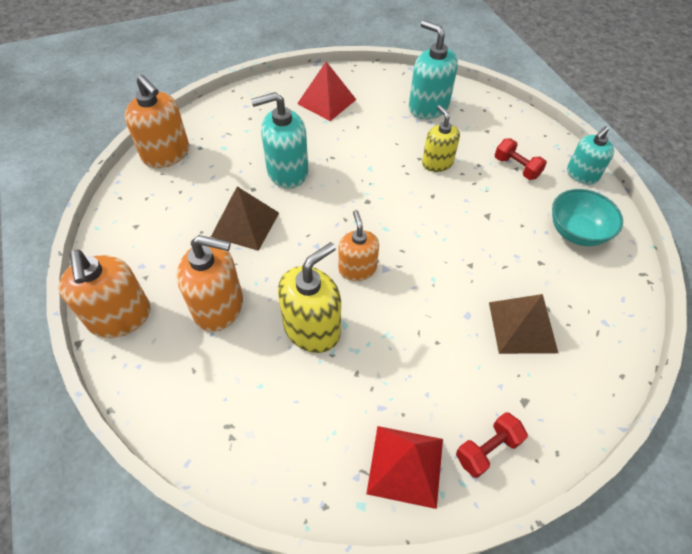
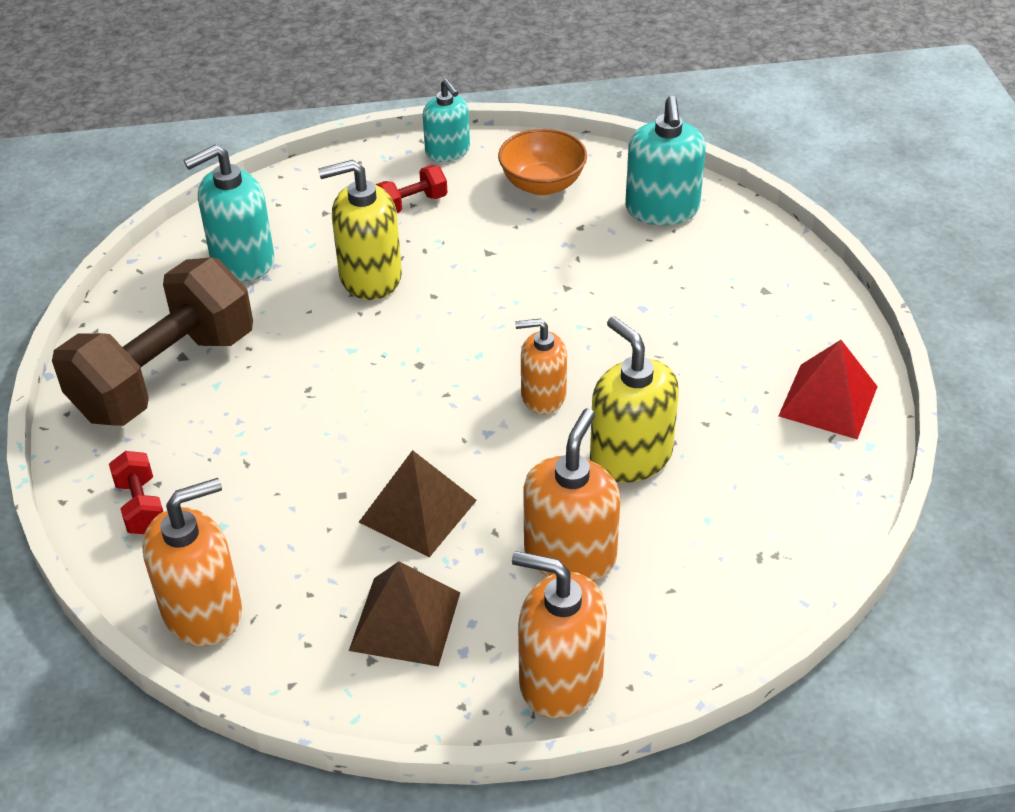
camera: 75 degrees left, 10 degrees down
orange soap dispenser [59,250,151,338] -> orange soap dispenser turned 150 degrees counterclockwise [512,551,607,718]
turquoise soap dispenser [251,92,308,189] -> turquoise soap dispenser moved to [625,96,706,225]
red pyramid [297,62,357,121] -> brown dumbbell [52,257,253,426]
yellow soap dispenser [422,105,460,172] -> yellow soap dispenser [318,160,402,300], size x1.51
red dumbbell [456,412,528,478] -> red dumbbell moved to [109,451,163,534]
brown pyramid [489,294,558,354] -> brown pyramid moved to [349,562,460,667]
turquoise bowl [552,189,623,246] -> orange bowl [498,129,587,196]

